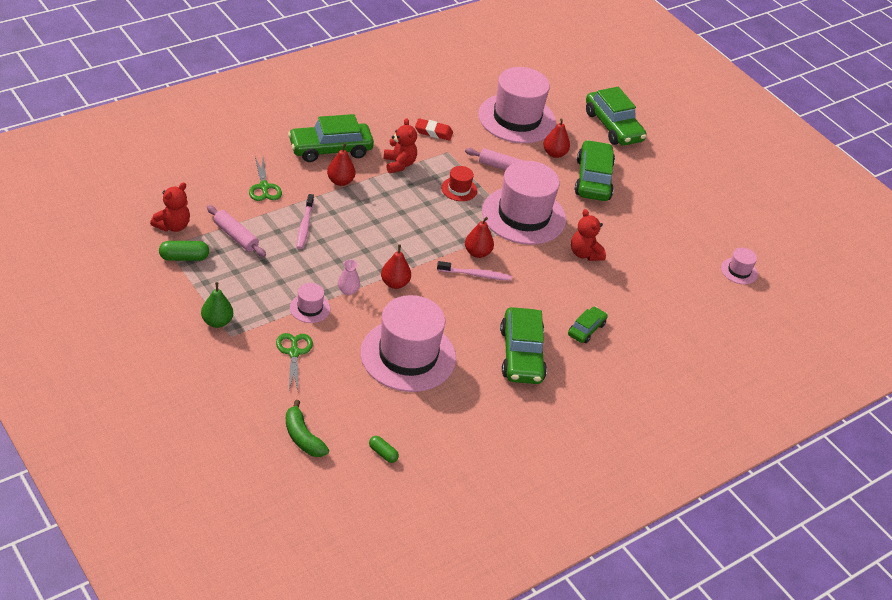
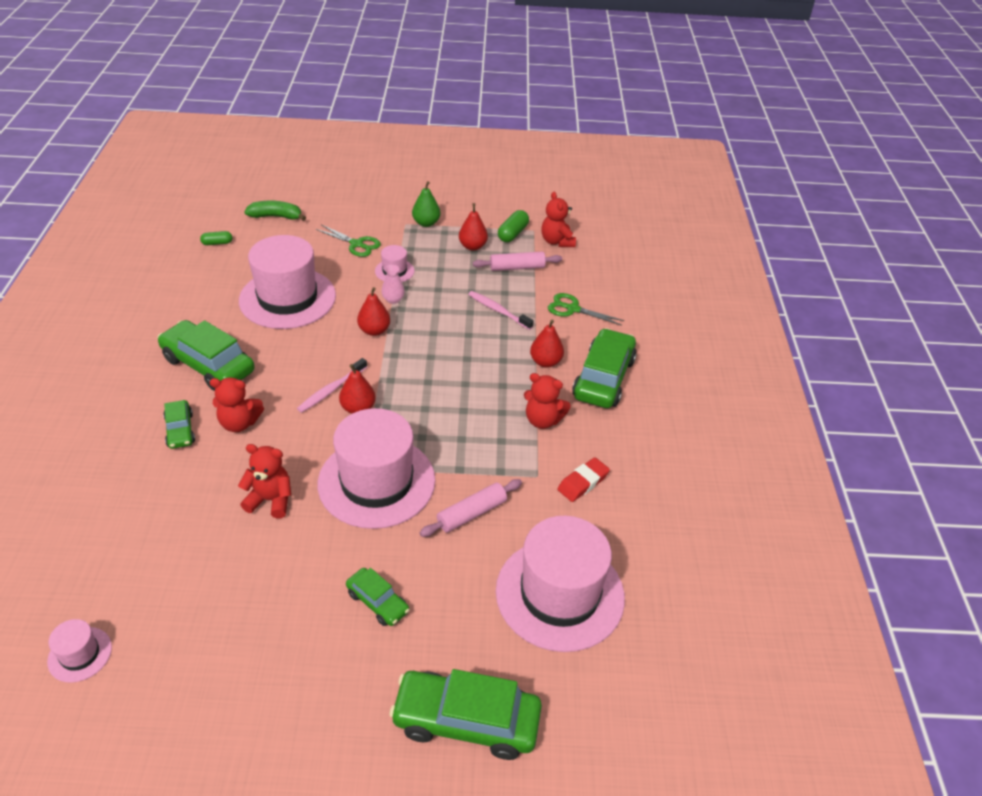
camera: 130 degrees right, 0 degrees up
red hat [441,166,477,201] -> none
red pear [543,118,570,158] -> red pear moved to [459,203,488,251]
green car [575,140,615,201] -> green car [346,568,410,626], size x0.53
none -> red teddy bear [210,378,264,432]

